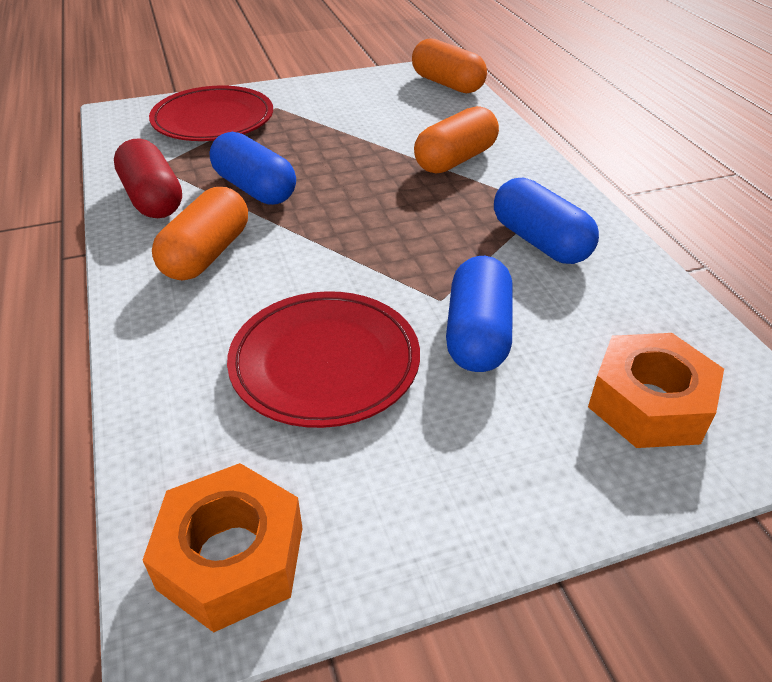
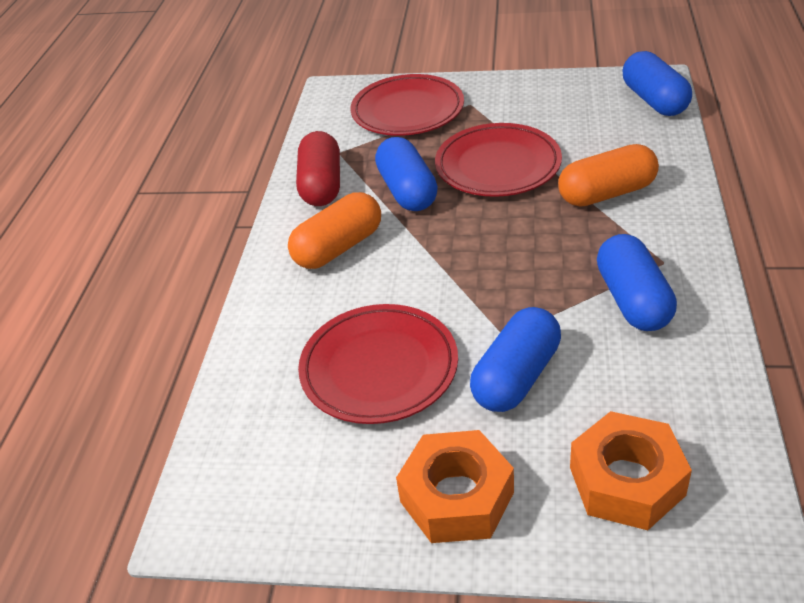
camera: 30 degrees right, 0 degrees up
orange nut [143,463,302,632] -> orange nut moved to [396,430,514,543]
orange capsule [412,38,487,93] -> blue capsule [622,51,692,116]
none -> red plate [435,123,562,197]

